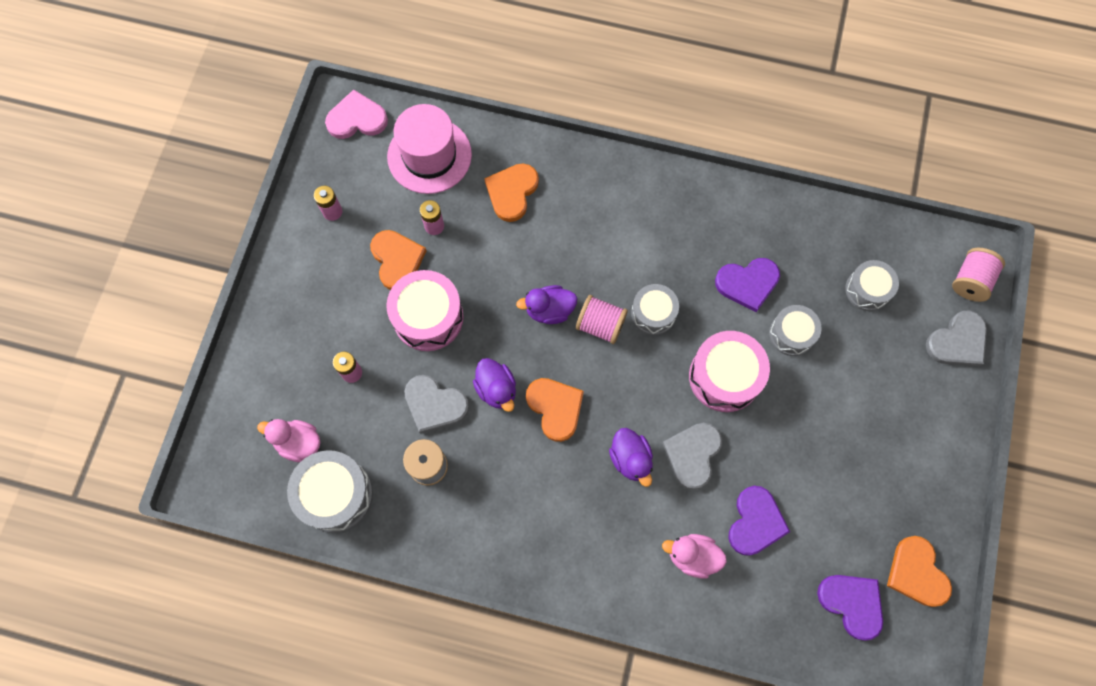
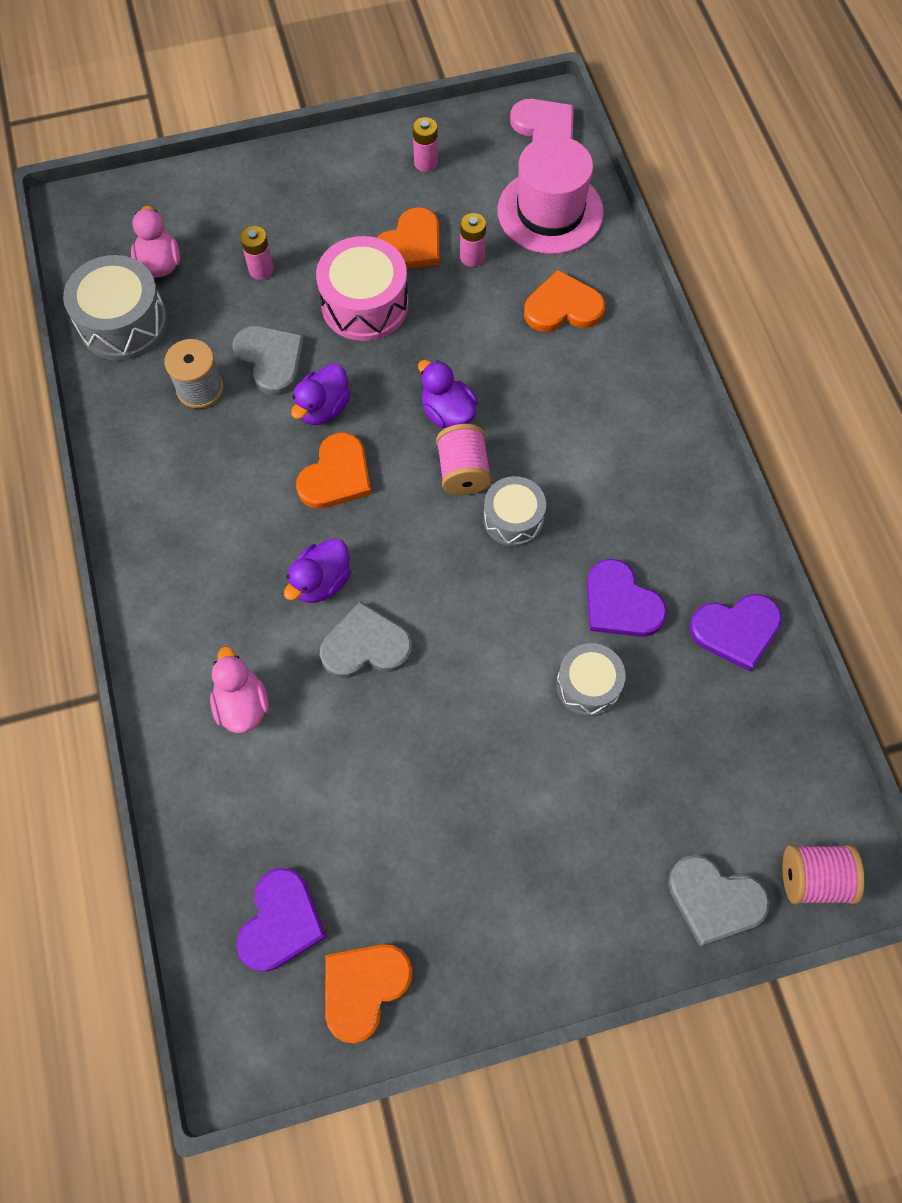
camera: 60 degrees right, 5 degrees down
grey heart [404,375,469,434] -> grey heart turned 150 degrees clockwise [233,326,305,395]
pink drum [689,331,770,412] -> none
purple heart [729,486,790,556] -> purple heart moved to [689,594,782,671]
grey drum [845,260,899,311] -> none

